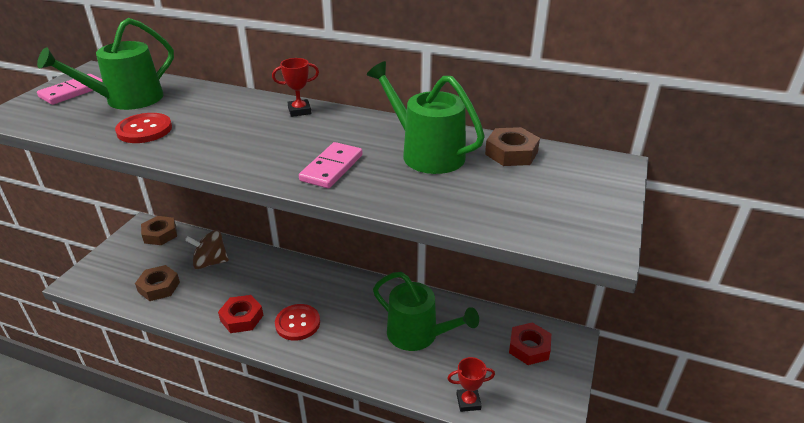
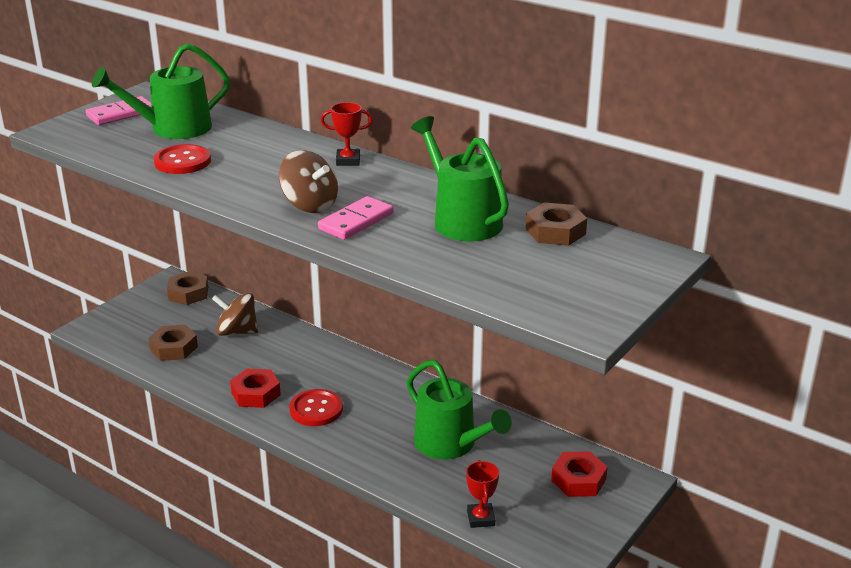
camera: 15 degrees right, 5 degrees down
red trophy [447,357,495,412] -> red trophy turned 75 degrees clockwise [466,460,499,528]
none -> brown spinning top [279,150,338,213]

